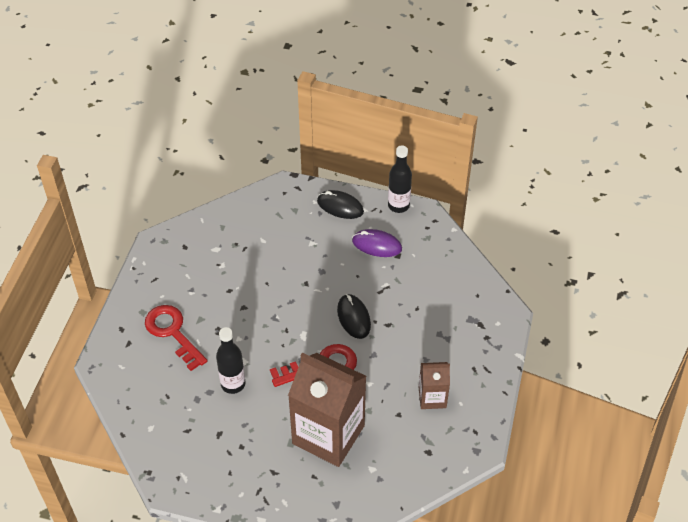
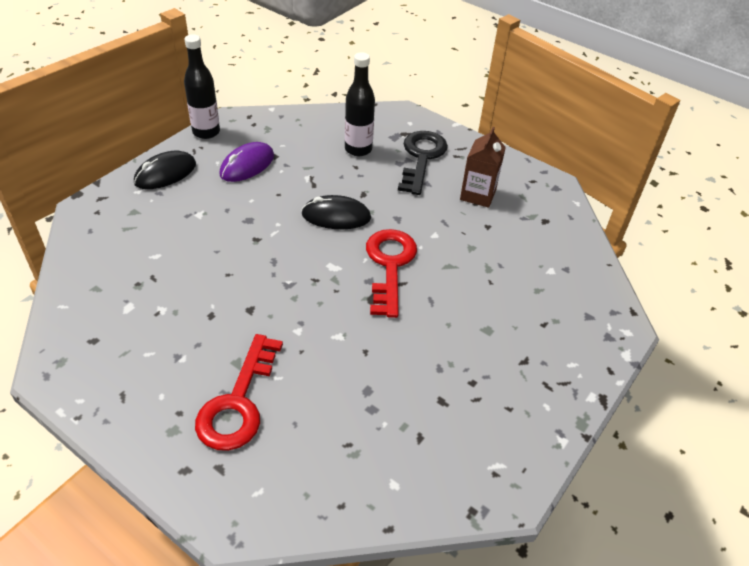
camera: 70 degrees left, 5 degrees down
red key [145,305,207,371] -> red key turned 60 degrees counterclockwise [195,334,283,451]
black bottle [216,327,245,394] -> black bottle moved to [345,52,375,156]
brown carton [288,353,366,467] -> none
none -> black key [398,131,448,195]

